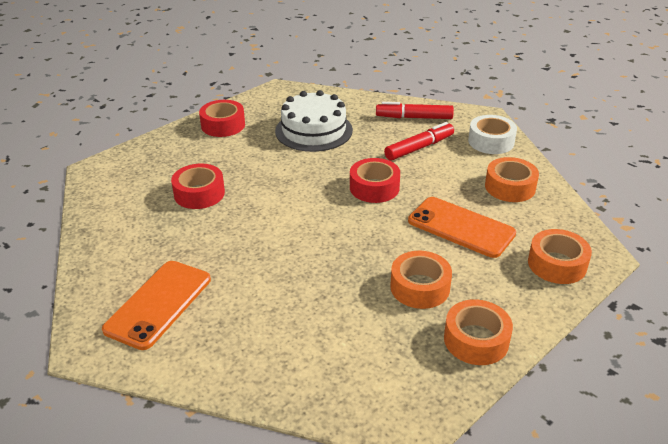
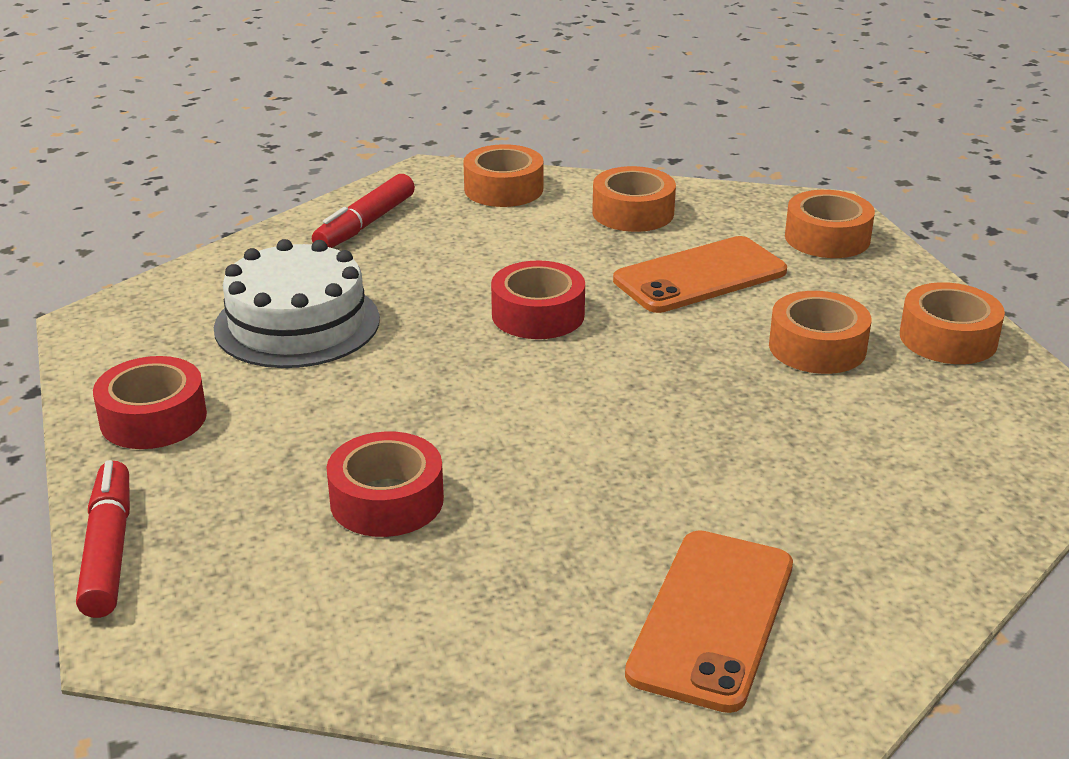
camera: 65 degrees left, 5 degrees down
orange phone [102,261,211,350] -> orange phone turned 60 degrees clockwise [625,530,793,713]
red marker [384,122,454,161] -> red marker moved to [76,460,130,618]
white tape [468,115,517,154] -> orange tape [463,144,543,207]

